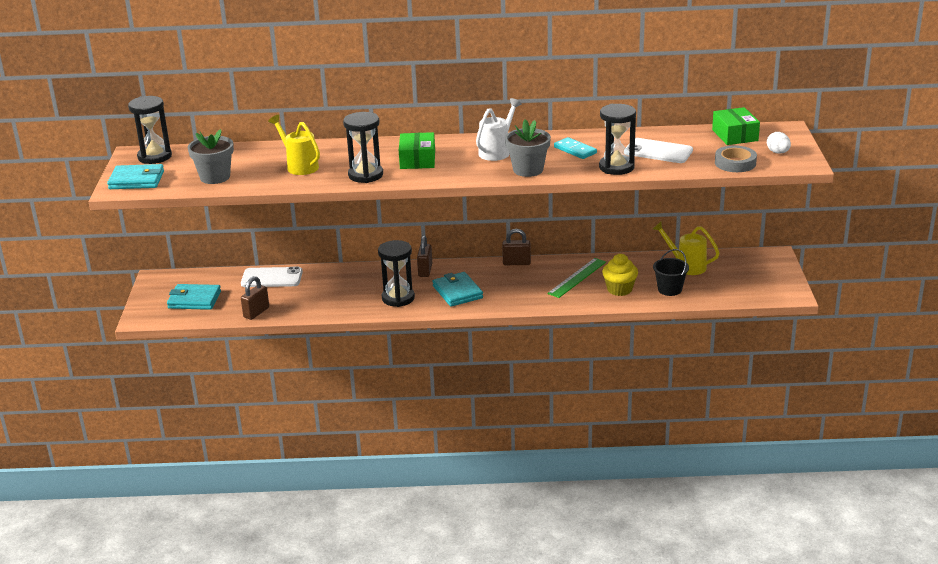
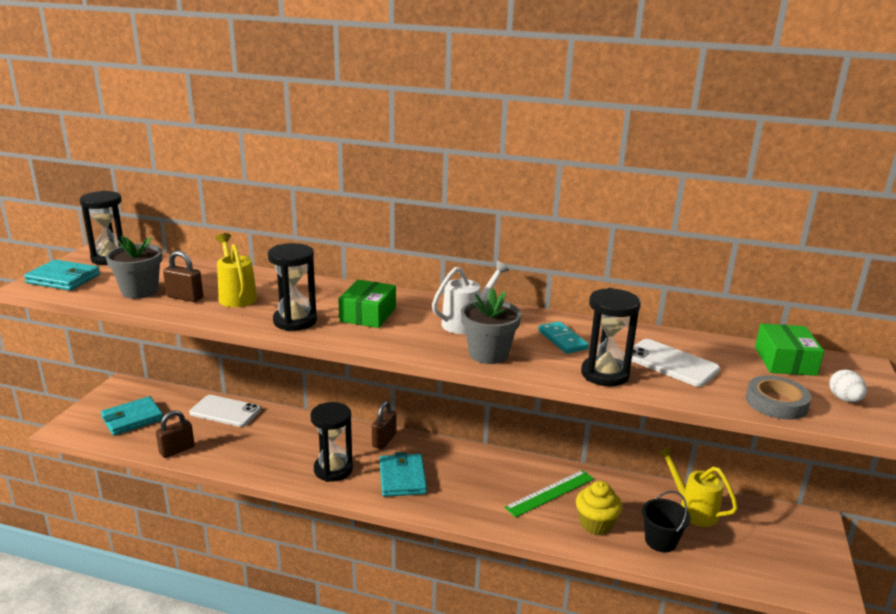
camera: 15 degrees right, 5 degrees down
turquoise wallet [167,284,221,310] -> turquoise wallet turned 60 degrees counterclockwise [101,396,163,436]
brown padlock [502,229,531,265] -> brown padlock moved to [163,251,203,302]

